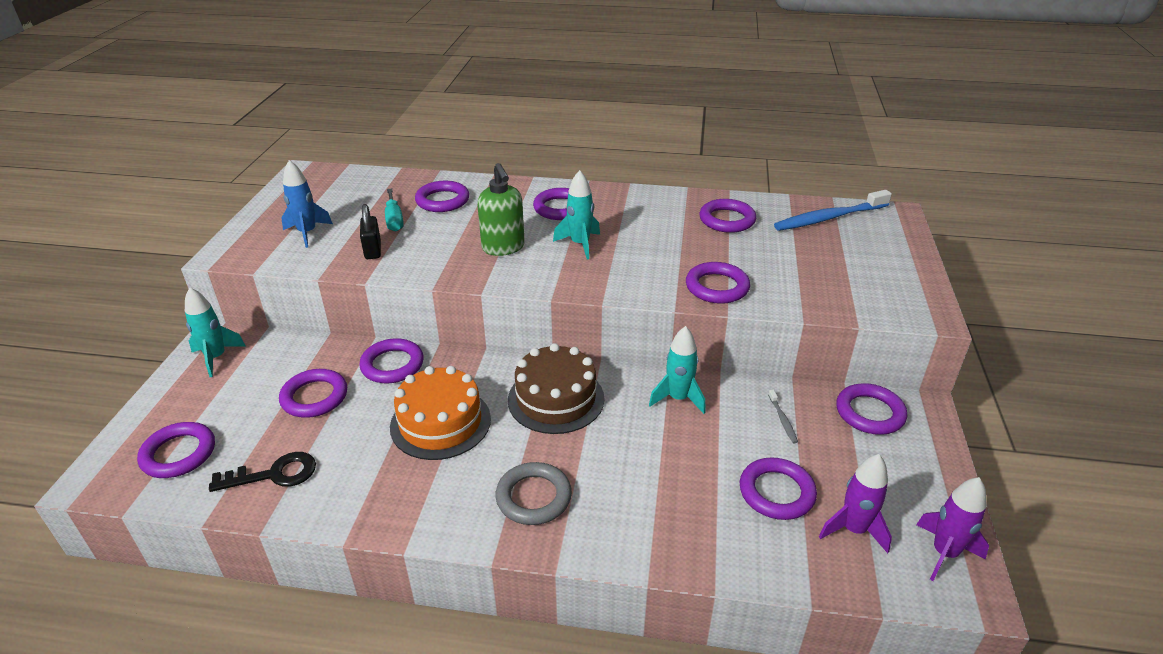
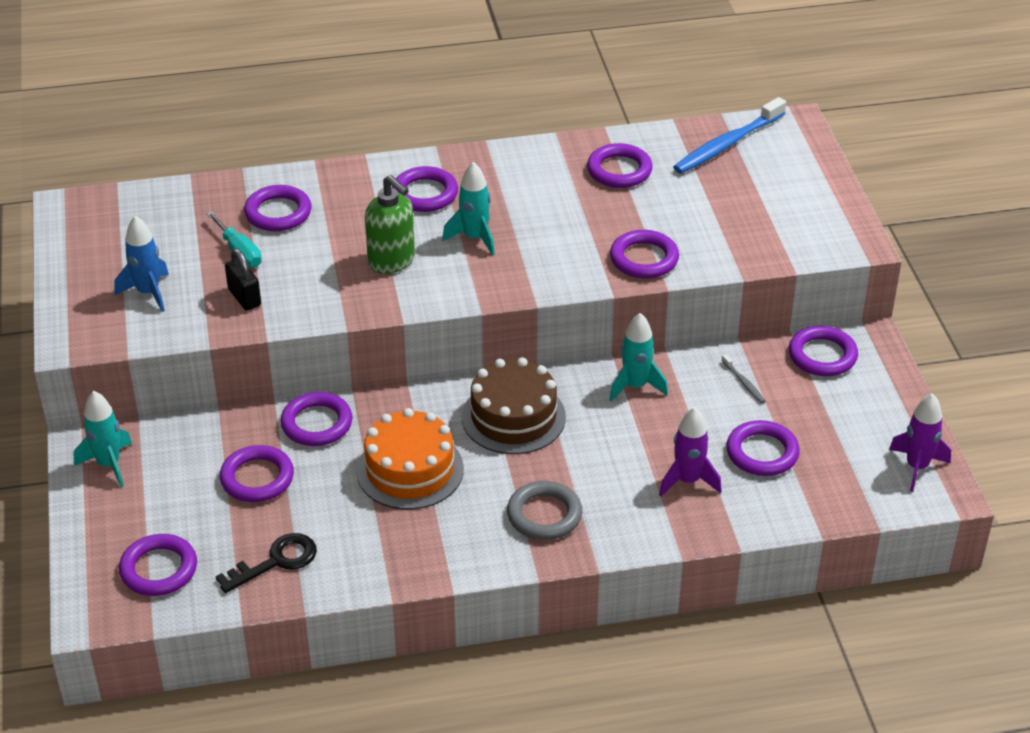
camera: 20 degrees left, 5 degrees up
purple rocket [819,454,892,553] -> purple rocket moved to [659,407,722,496]

